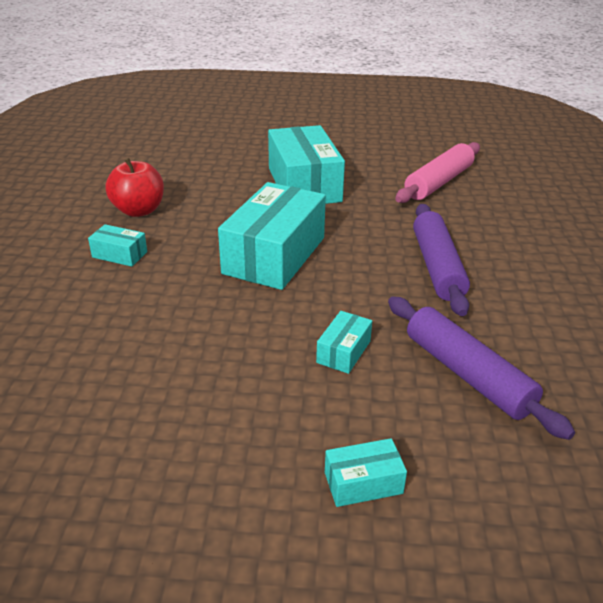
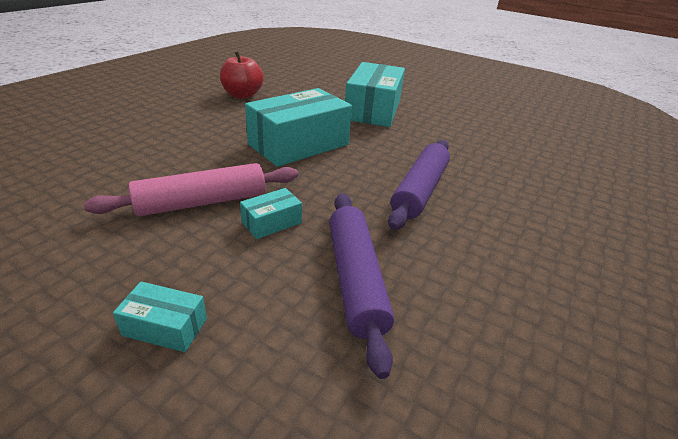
camera: 25 degrees right, 0 degrees up
turquoise box [88,224,147,267] -> none
pink rolling pin [395,142,480,203] -> pink rolling pin moved to [84,163,298,217]

